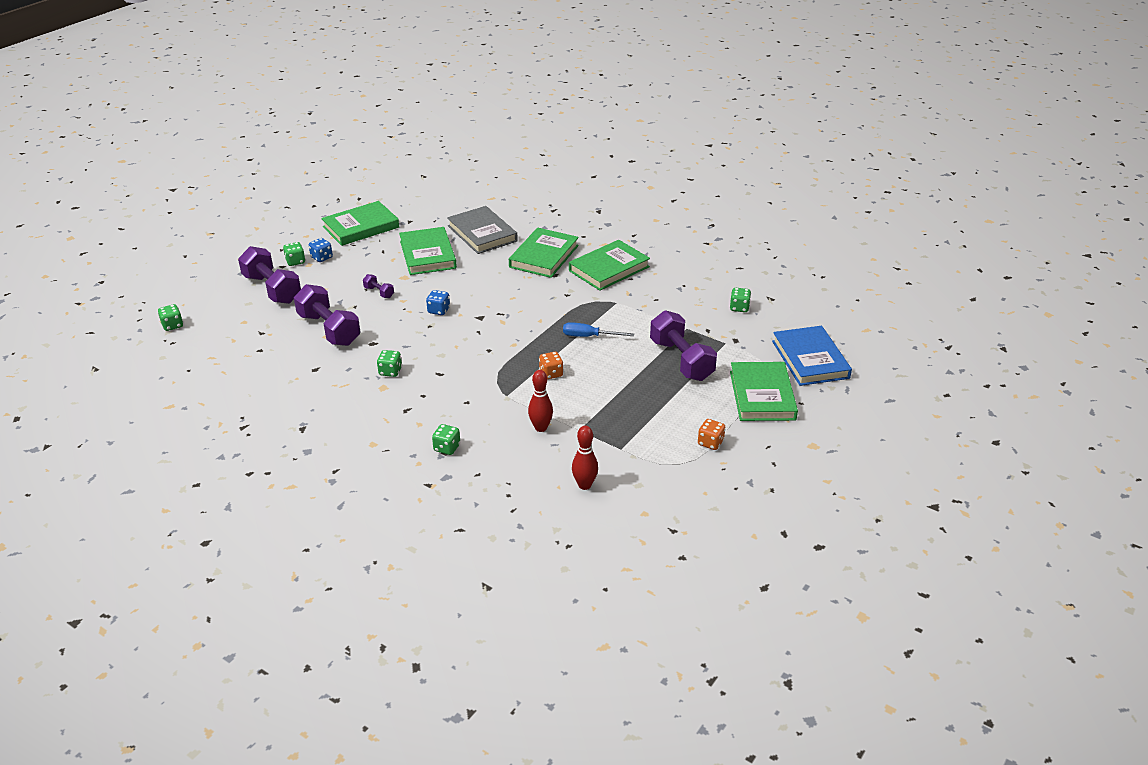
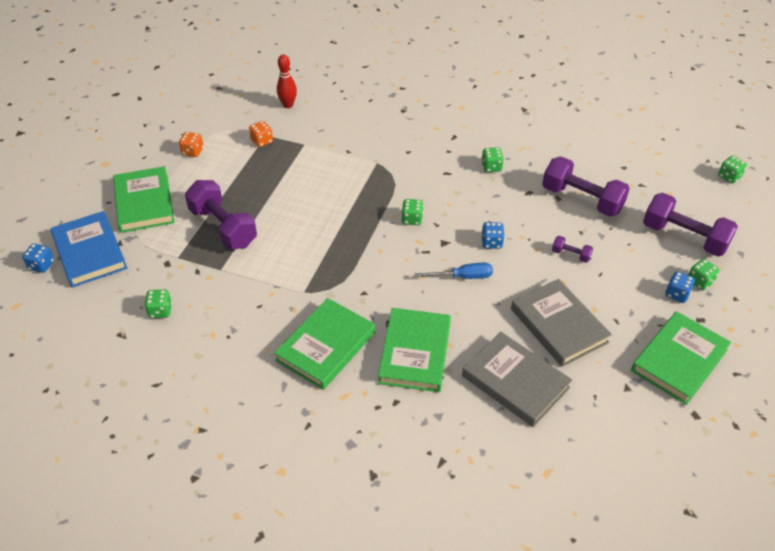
camera: 165 degrees right, 10 degrees up
green book [399,227,457,275] -> grey book [511,279,612,367]
green dice [432,424,460,455] -> green dice moved to [401,199,424,225]
red bowling pin [528,370,553,432] -> none
orange dice [539,352,563,379] -> orange dice moved to [249,121,273,147]
blue screwdriver [563,322,634,337] -> blue screwdriver moved to [415,263,493,279]
none -> blue dice [22,244,54,273]

